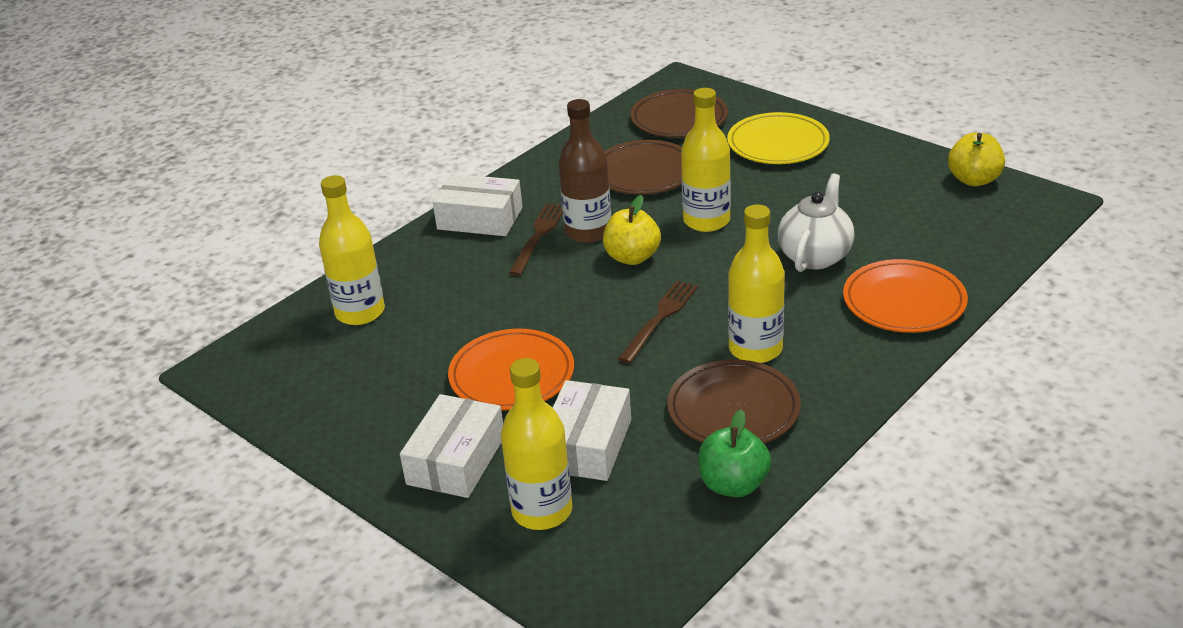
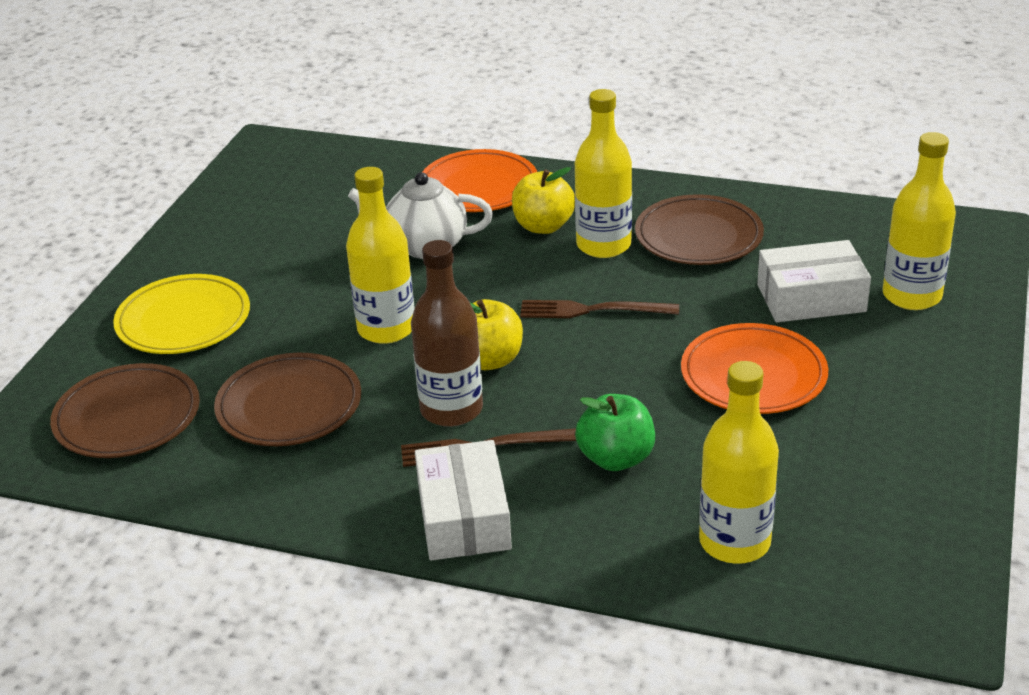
camera: 115 degrees left, 0 degrees up
white box [400,394,503,498] -> none
green apple [698,409,771,497] -> green apple moved to [575,394,655,471]
yellow apple [948,133,1005,186] -> yellow apple moved to [512,167,575,234]

